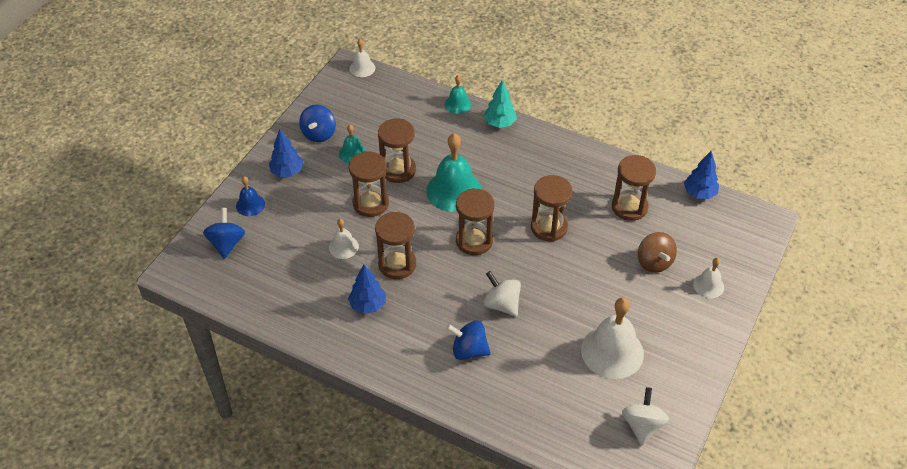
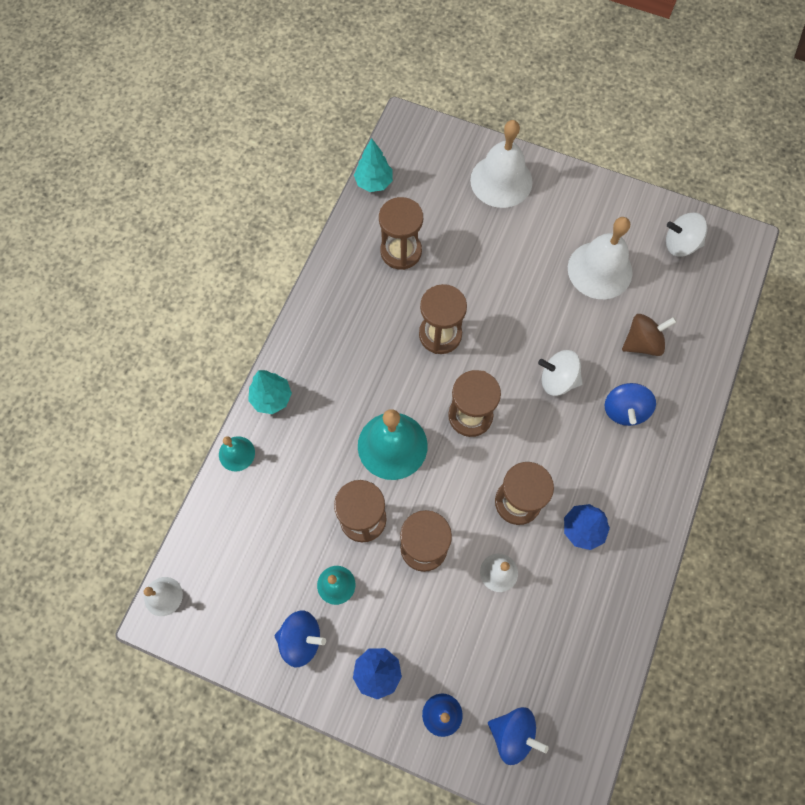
camera: 95 degrees left, 20 degrees up
blue spinning top [203,208,245,259] -> blue spinning top turned 150 degrees counterclockwise [488,707,549,765]
white spinning top [483,271,521,317] -> white spinning top turned 60 degrees clockwise [538,350,583,396]
brown spinning top [638,232,677,273] -> brown spinning top moved to [622,314,677,356]
blue tree [684,151,719,199] -> turquoise tree [354,138,393,192]
white bell [693,258,724,298] -> white bell [470,120,533,208], size x1.94

